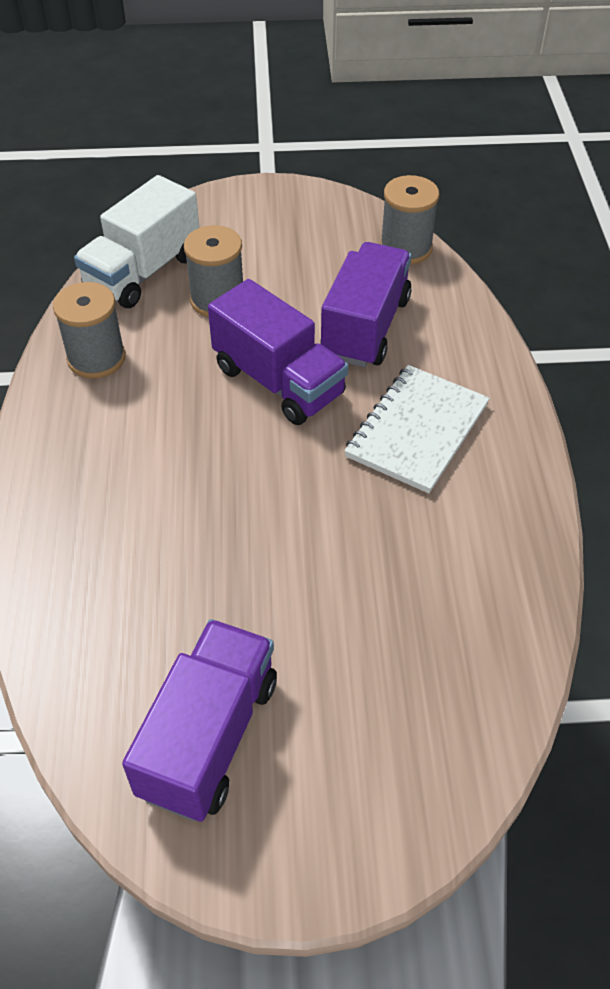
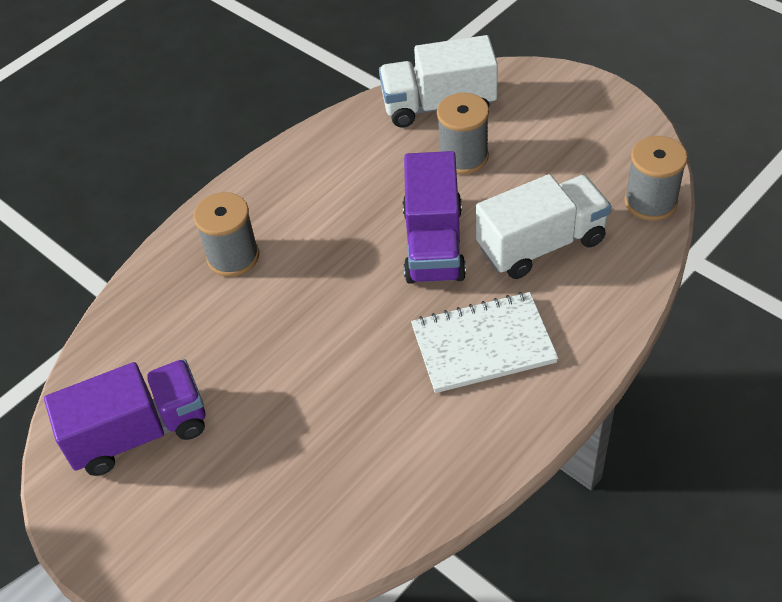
camera: 50 degrees right, 0 degrees up
grey spool [53,282,126,379] -> grey spool moved to [194,192,259,277]
purple truck [320,242,412,367] -> white truck [476,174,611,279]

